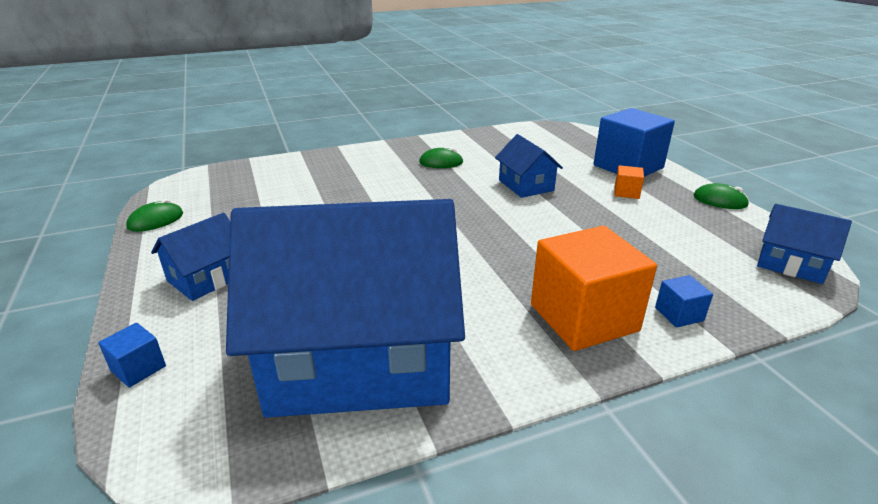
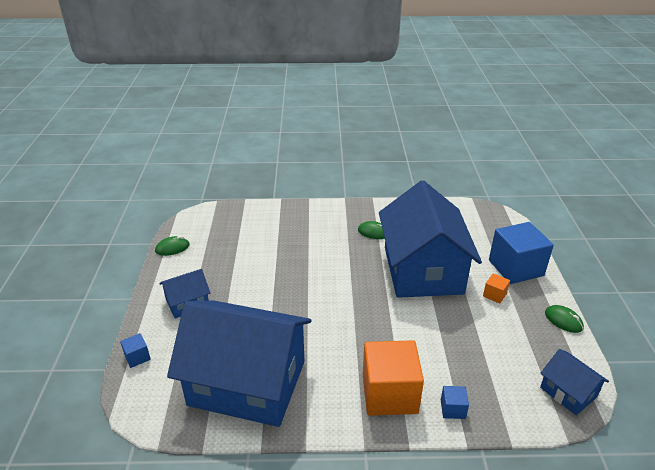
camera: 20 degrees right, 5 degrees up
blue house [495,134,563,198] -> blue house [379,180,482,298], size x2.31

